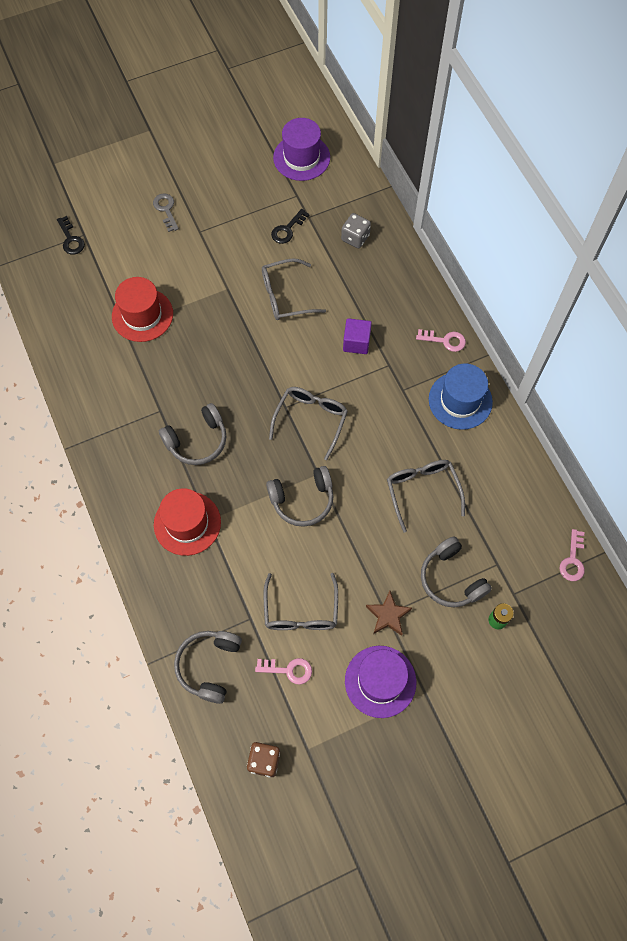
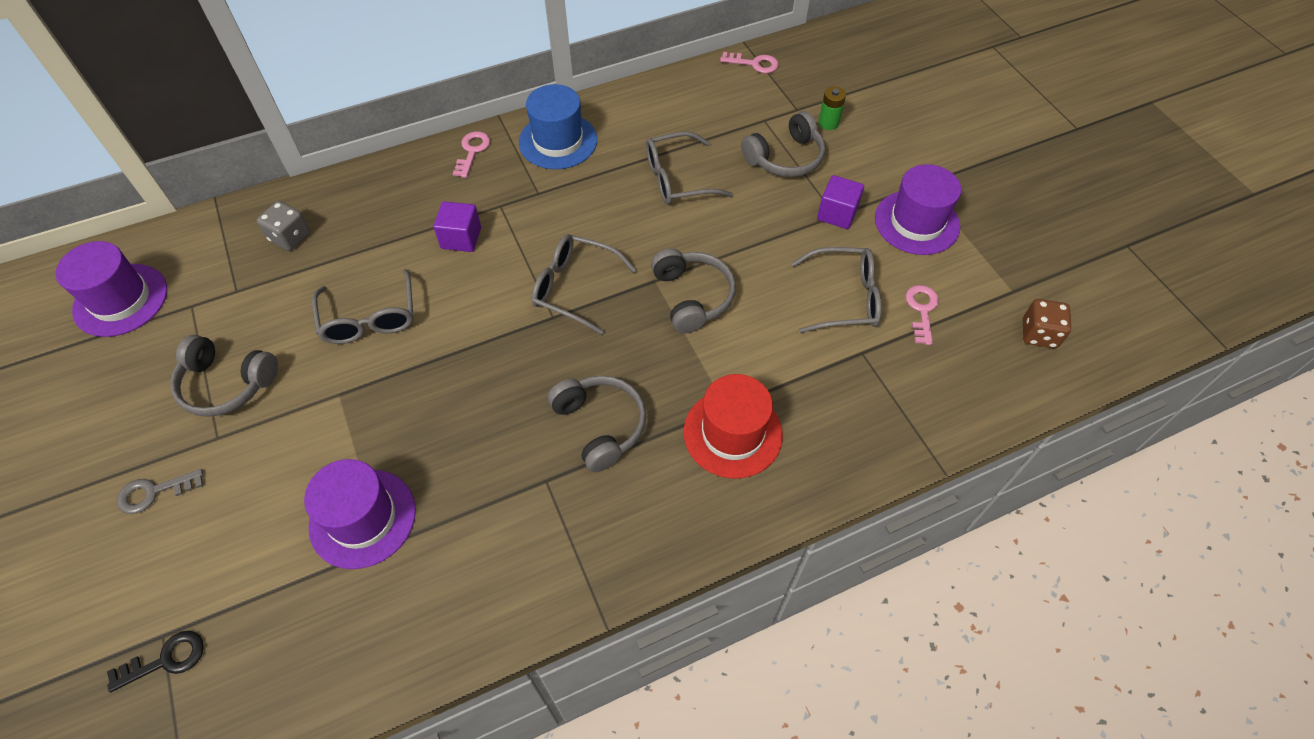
camera: 90 degrees left, 10 degrees down
red hat [112,277,173,342] -> purple hat [304,459,416,569]
grey headphones [174,631,242,704] -> grey headphones moved to [170,335,278,417]
black key [271,209,309,244] -> none
brown star [366,591,412,636] -> purple cube [817,175,864,229]

